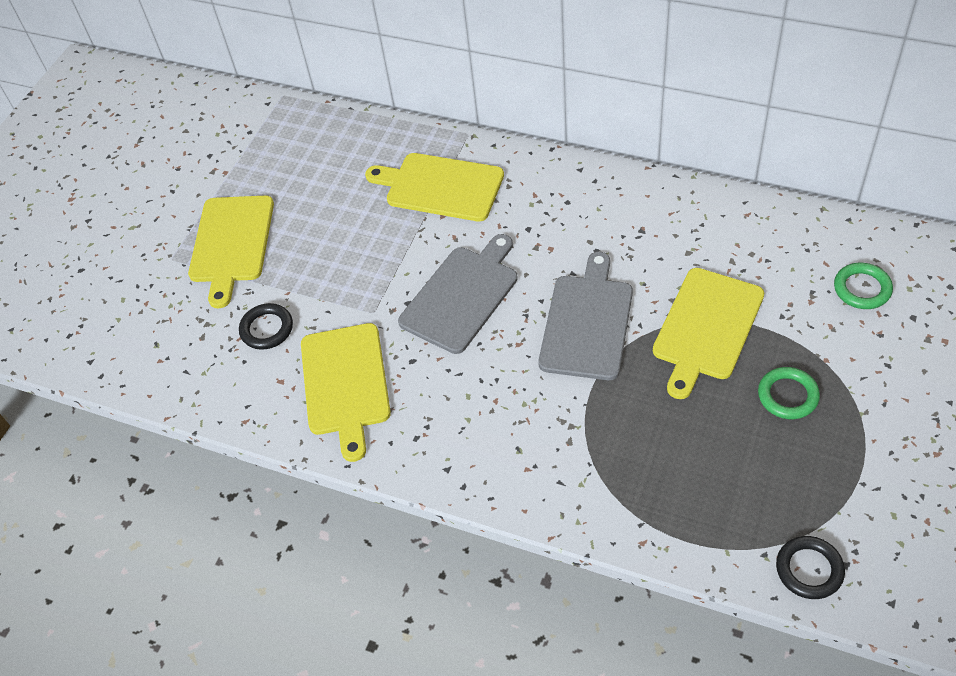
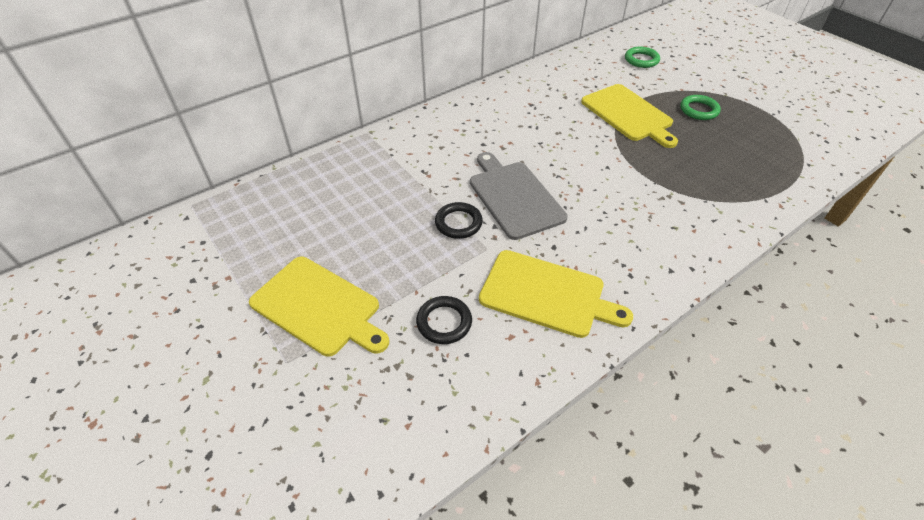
camera: 65 degrees left, 5 degrees down
yellow cutting board [365,153,504,221] -> none
grey cutting board [538,252,633,380] -> none
black ring [776,536,845,599] -> black ring moved to [435,202,483,239]

